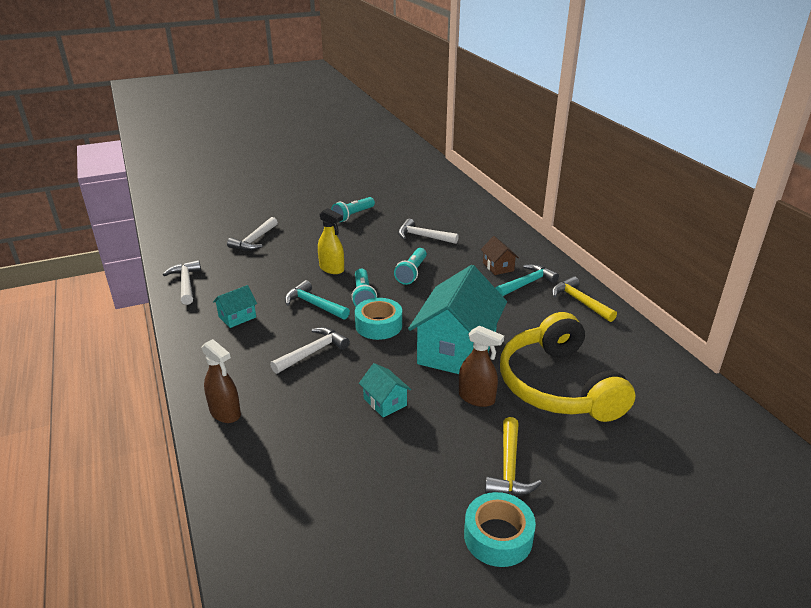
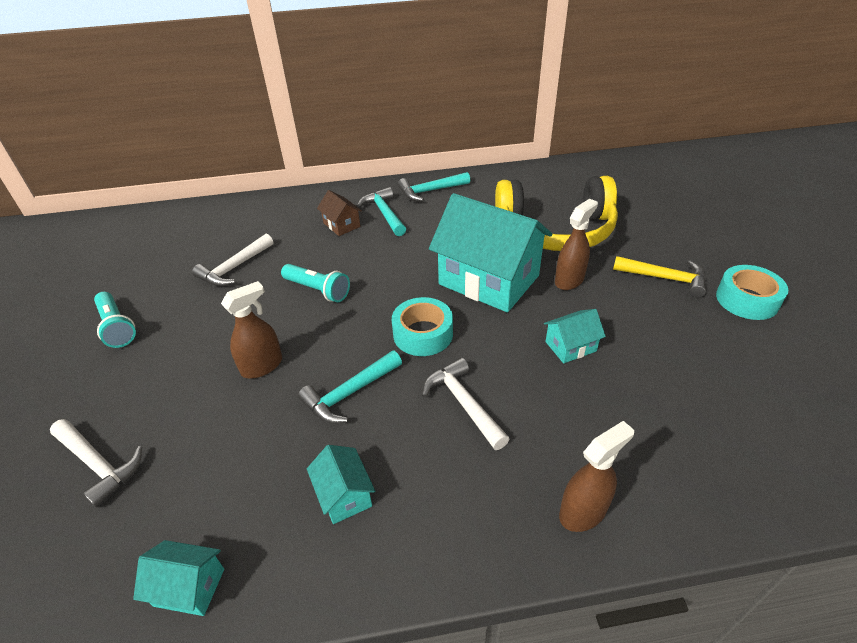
camera: 75 degrees left, 10 degrees up
white hammer [163,260,201,305] -> turquoise house [133,540,224,616]
yellow spray bottle [318,208,344,274] -> brown spray bottle [221,281,282,379]
turquoise flashlight [351,269,377,306] -> none
brown house [481,236,519,275] -> brown house turned 60 degrees clockwise [317,190,362,236]
yellow hammer [552,276,617,322] -> turquoise hammer [398,172,470,201]

